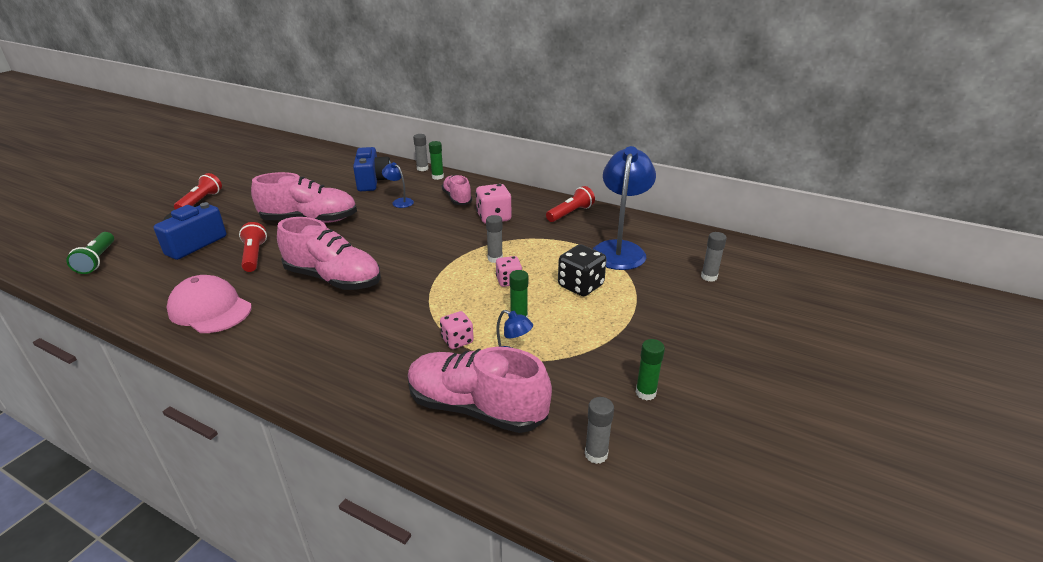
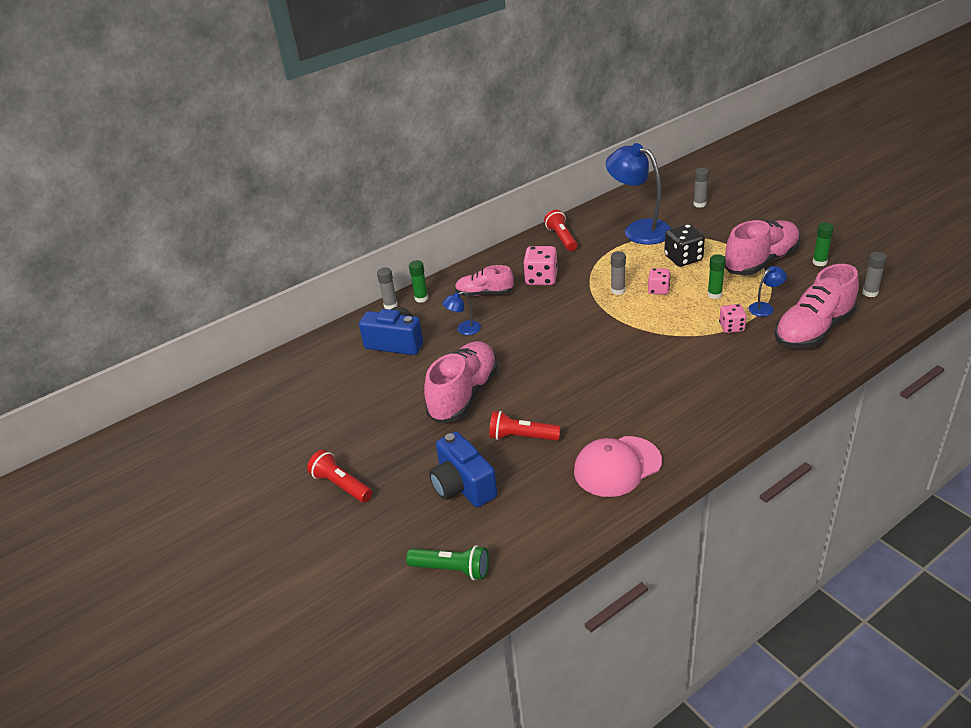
camera: 60 degrees left, 5 degrees up
pink shoe [277,217,381,290] -> pink shoe moved to [724,220,801,276]

